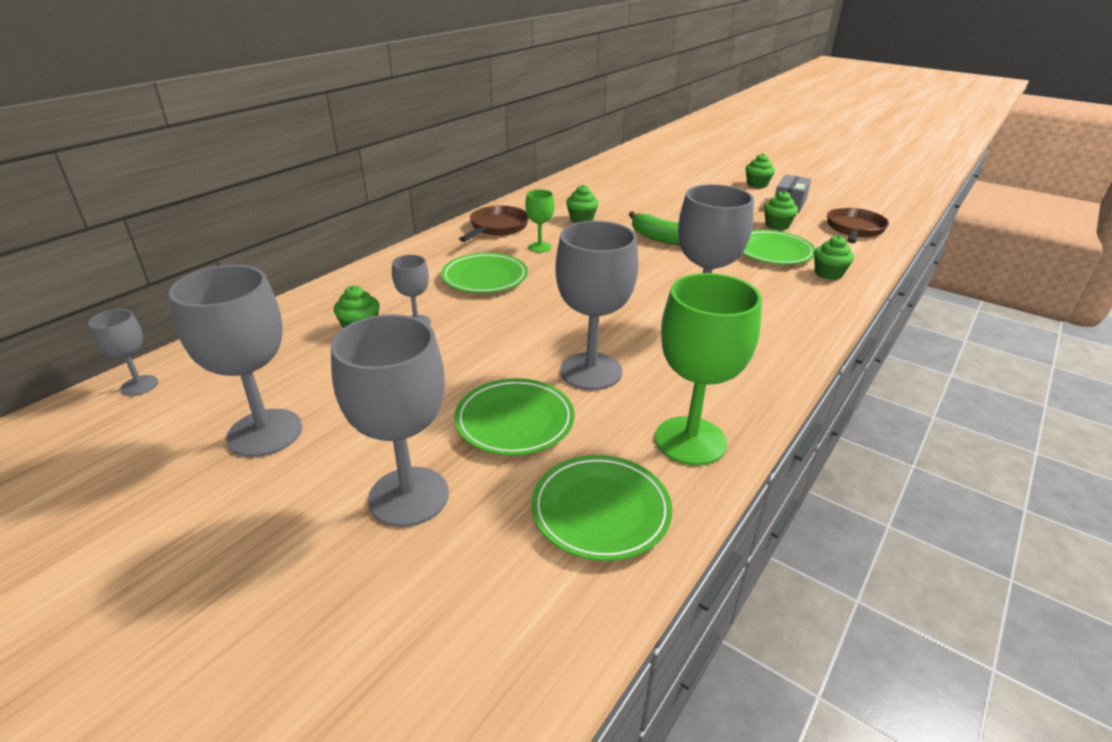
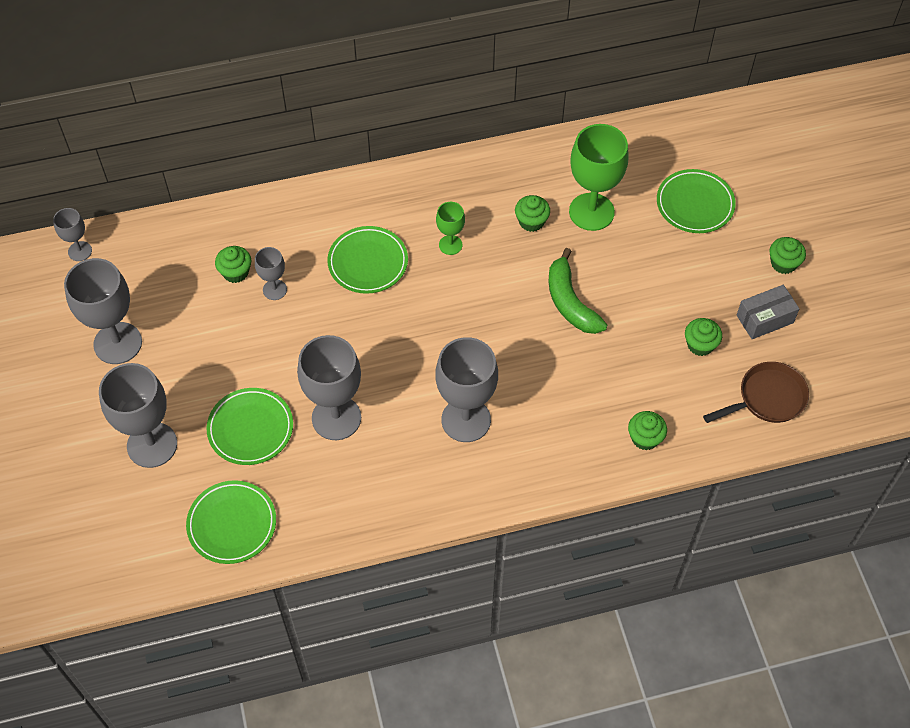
camera: 40 degrees right, 25 degrees up
brown pan [459,206,529,242] -> none
green goblet [655,273,762,466] -> green goblet moved to [569,124,629,231]
green plate [743,230,815,265] -> green plate moved to [657,169,736,233]

